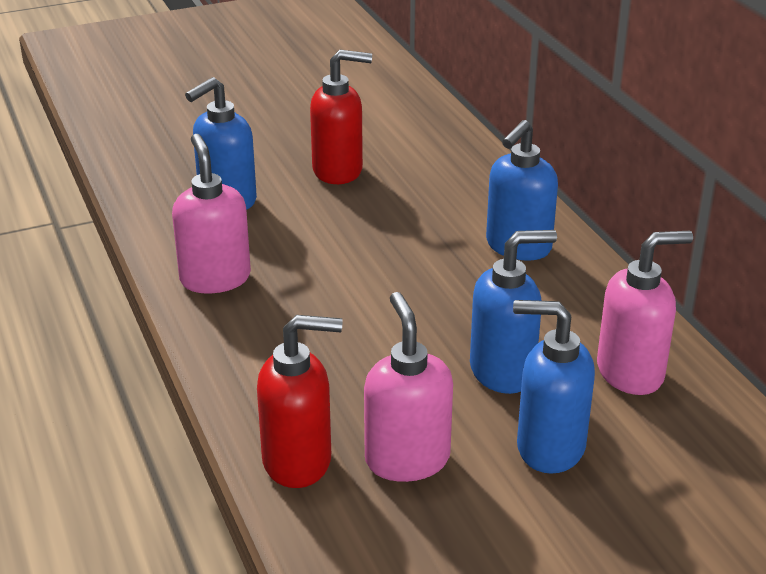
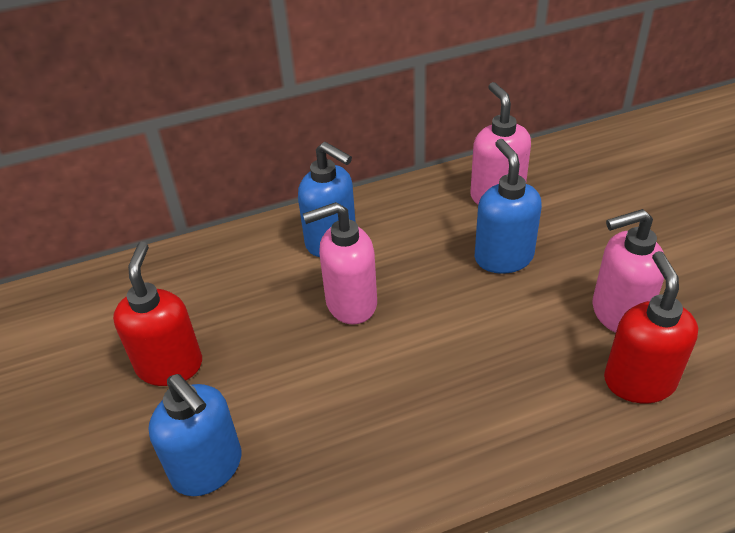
camera: 85 degrees left, 10 degrees up
pink soap dispenser [172,134,251,294] -> pink soap dispenser moved to [303,202,377,325]
blue soap dispenser [513,300,595,474] -> none

